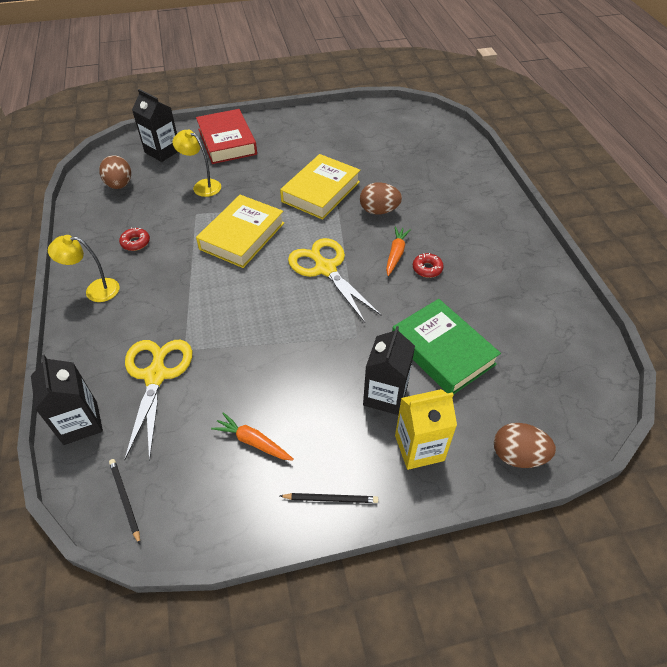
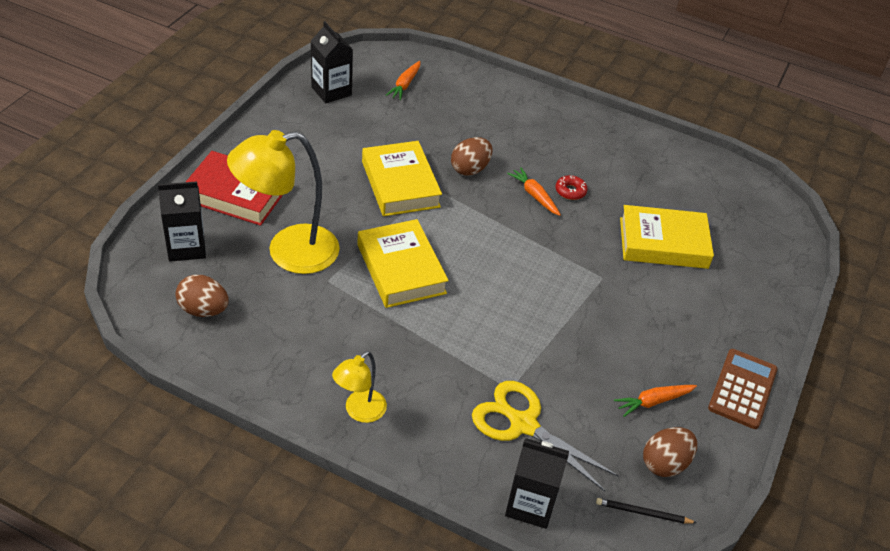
camera: 55 degrees left, 5 degrees down
red donut [119,228,150,251] -> none
yellow lamp [173,129,221,197] -> yellow lamp [227,130,340,274], size x1.92
black pencil [280,493,378,503] -> brown calculator [708,349,778,429]
yellow scissors [288,238,382,323] -> none
black carton [363,326,415,415] -> black carton moved to [311,21,353,103]
green book [392,299,501,394] -> yellow book [620,205,714,269]
yellow carton [395,389,457,470] -> none
brown egg [494,423,556,468] -> brown egg moved to [643,427,697,477]
none -> orange carrot [386,61,420,100]

